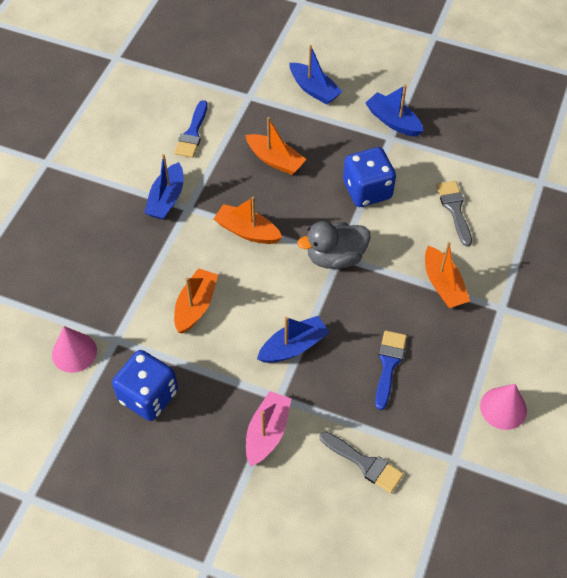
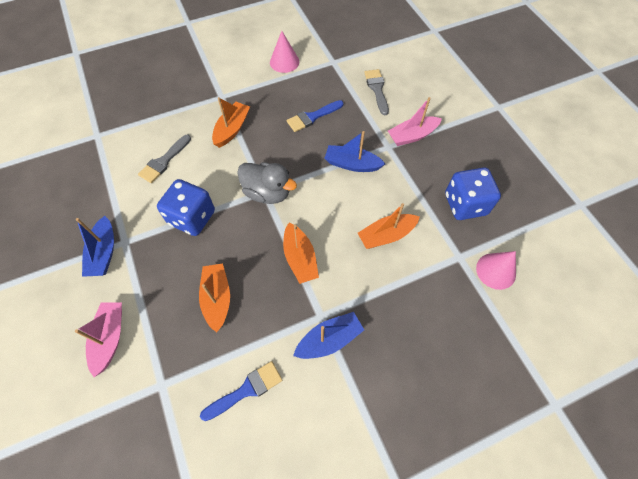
camera: 135 degrees left, 5 degrees up
blue boat [290,45,343,105] -> pink boat [75,302,122,377]

